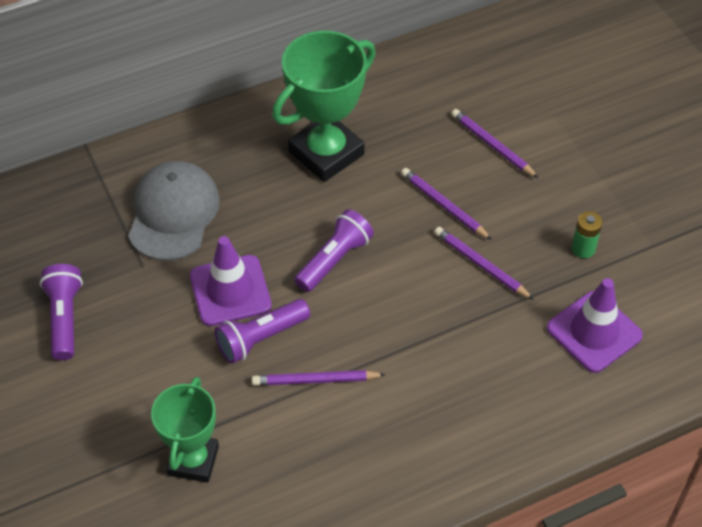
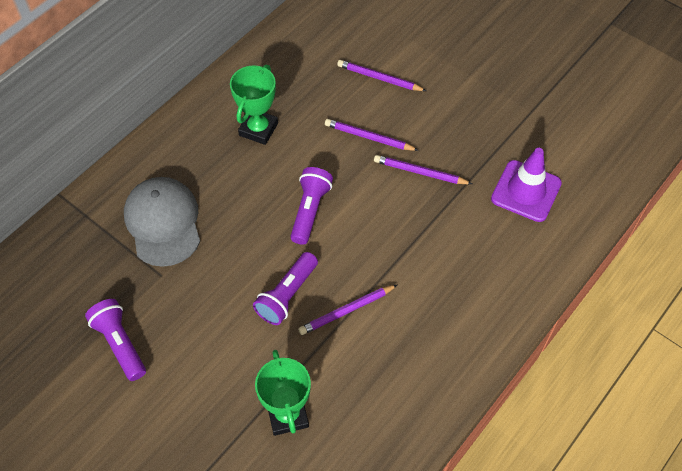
camera: 25 degrees left, 5 degrees up
purple traffic cone [190,236,272,326] -> none
green trophy [272,31,376,182] -> green trophy [230,65,278,145], size x0.65
green battery [572,211,603,258] -> none

